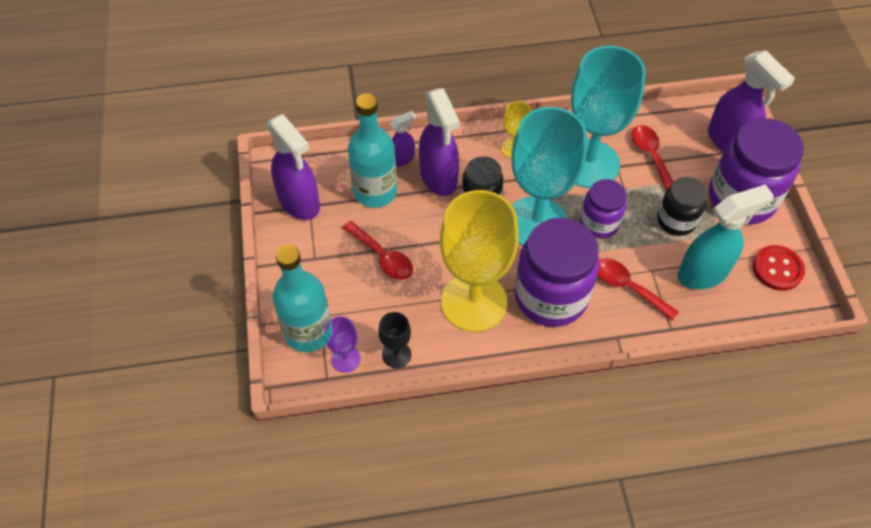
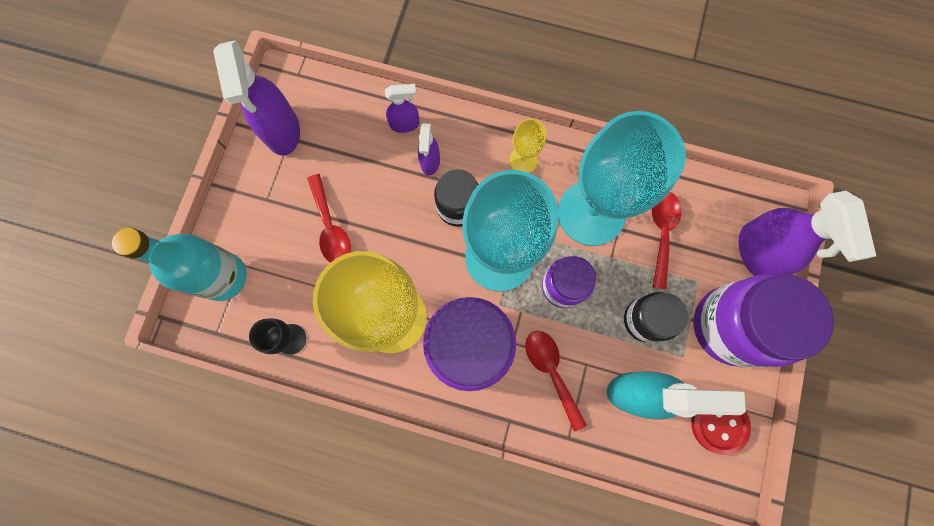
camera: 25 degrees right, 20 degrees up
purple goblet [324,316,361,373] -> none
turquoise bottle [348,93,397,208] -> none
purple spray bottle [419,88,460,196] -> purple spray bottle [418,123,440,176], size x0.53

